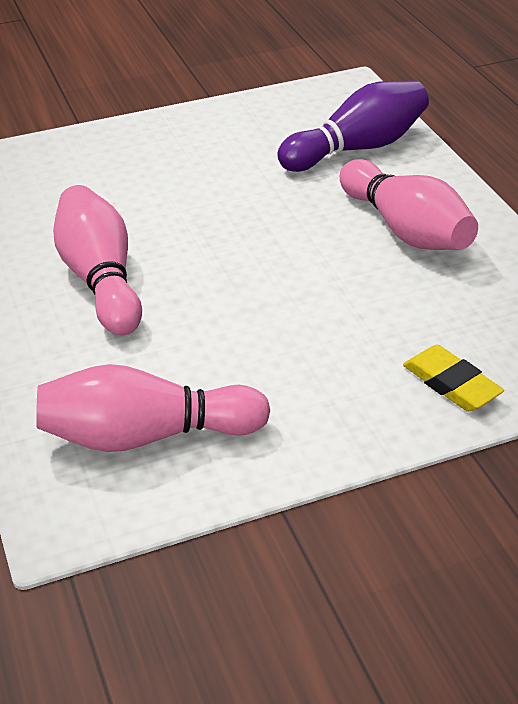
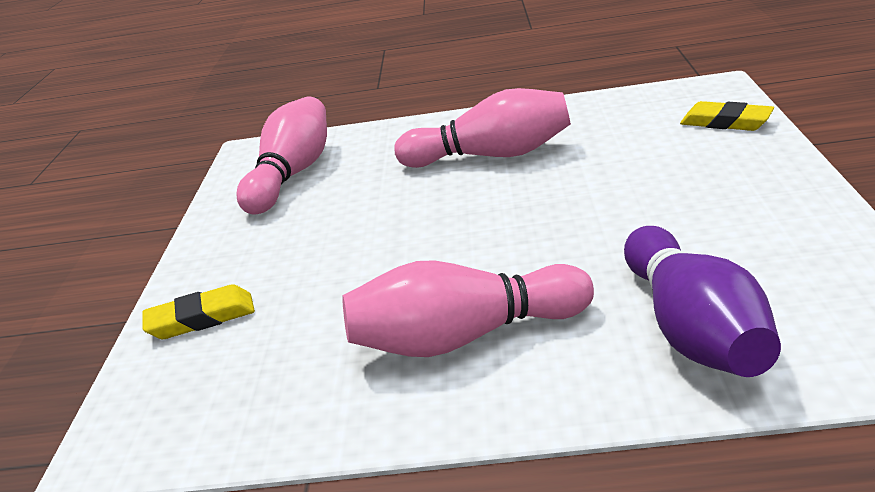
camera: 115 degrees right, 10 degrees down
none -> yellow eraser [680,101,774,131]

